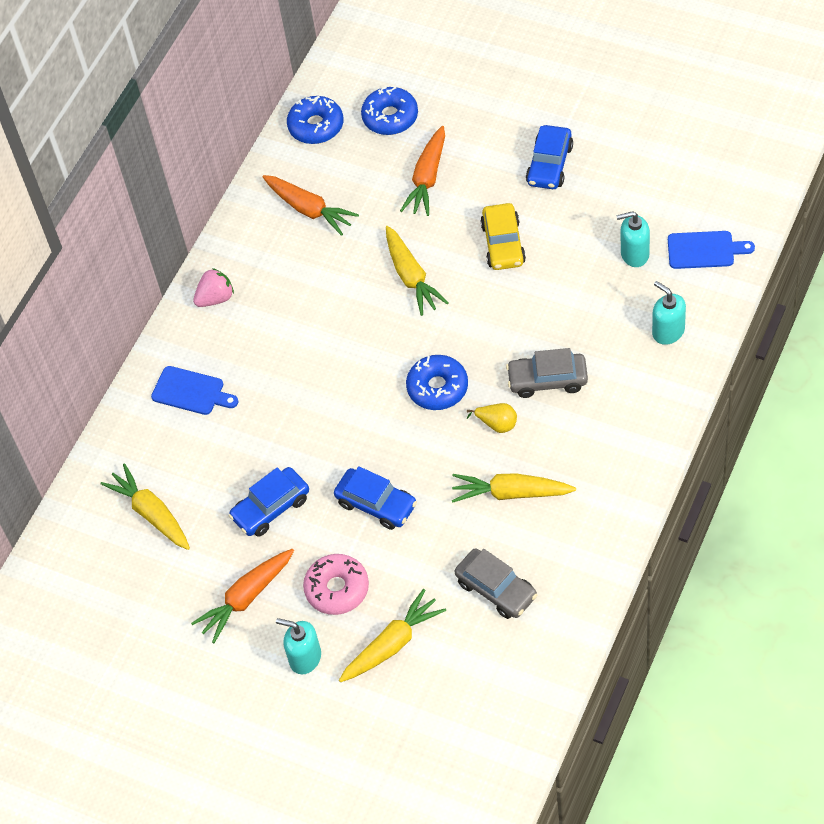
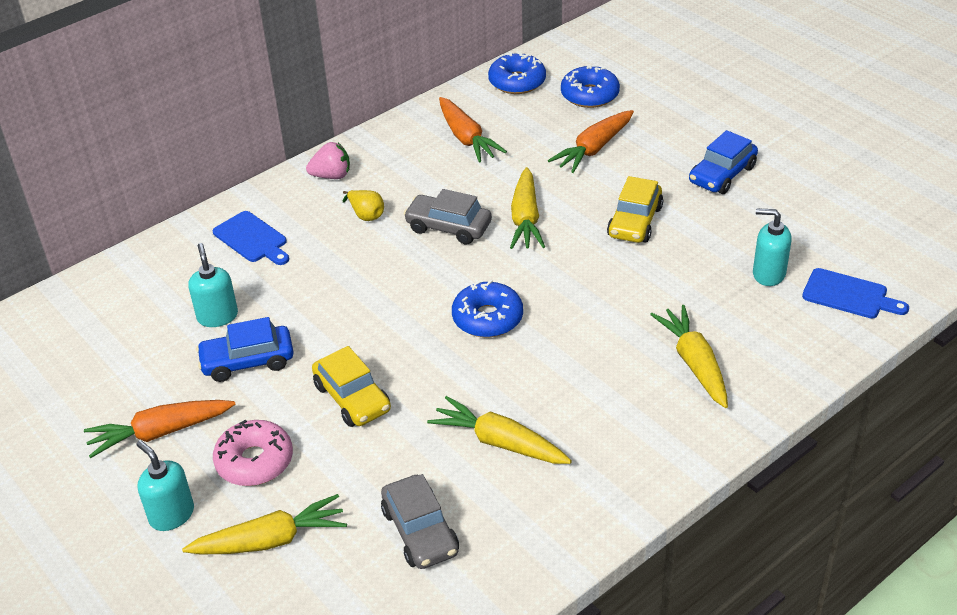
camera: 20 degrees right, 15 degrees down
yellow carrot [100,463,190,550] -> yellow carrot moved to [650,305,728,408]
blue car [334,466,417,530] -> yellow car [312,346,391,427]
yellow pear [467,403,517,433] -> yellow pear moved to [343,190,384,221]
grey car [506,348,588,398] -> grey car moved to [404,189,492,245]
turquoise soap dispenser [652,281,686,345] -> turquoise soap dispenser moved to [189,243,238,327]

